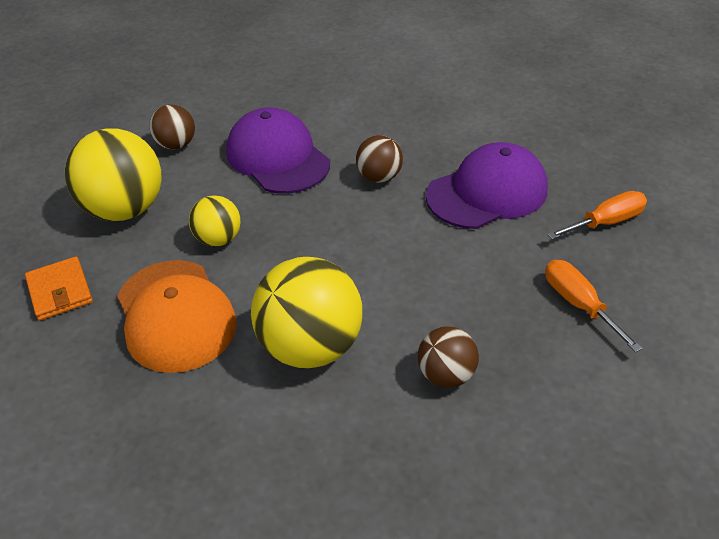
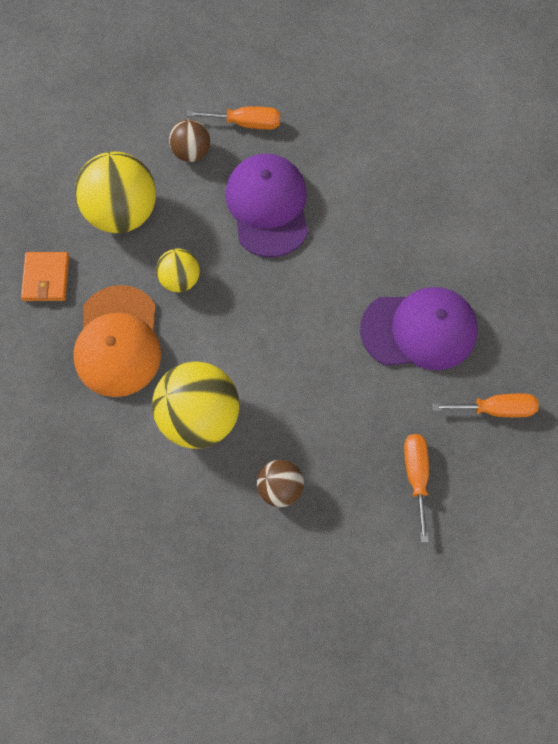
camera: 25 degrees right, 25 degrees up
brown ball [356,135,403,183] -> none
none -> orange screwdriver [187,106,280,130]

